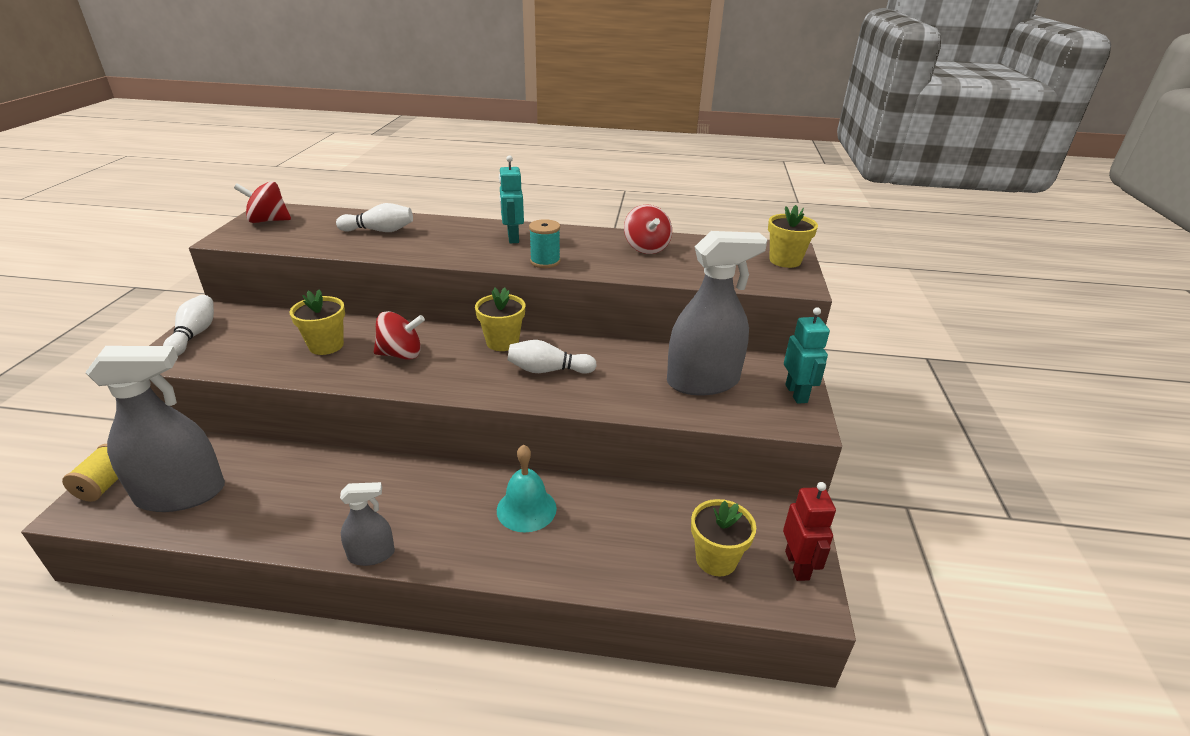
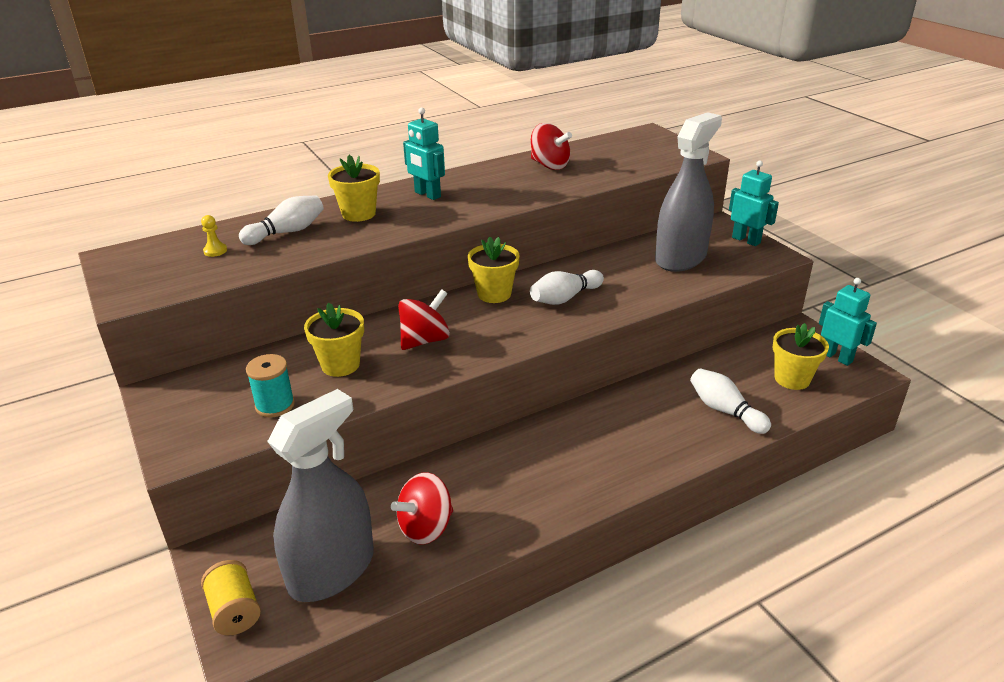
camera: 35 degrees left, 0 degrees up
white bowling pin [163,295,214,356] -> white bowling pin moved to [690,368,771,434]
red spinning top [234,181,291,223] -> red spinning top moved to [391,472,453,545]
grey spray bottle [340,482,395,566] -> none
turquoise bell [497,445,557,532] -> none
turquoise spool [529,219,561,268] -> turquoise spool moved to [246,354,295,418]
yellow flower pot [768,205,818,268] -> yellow flower pot moved to [328,155,380,222]
red robot [783,482,836,581] -> turquoise robot [819,278,877,366]
none -> yellow pawn [201,215,227,257]

